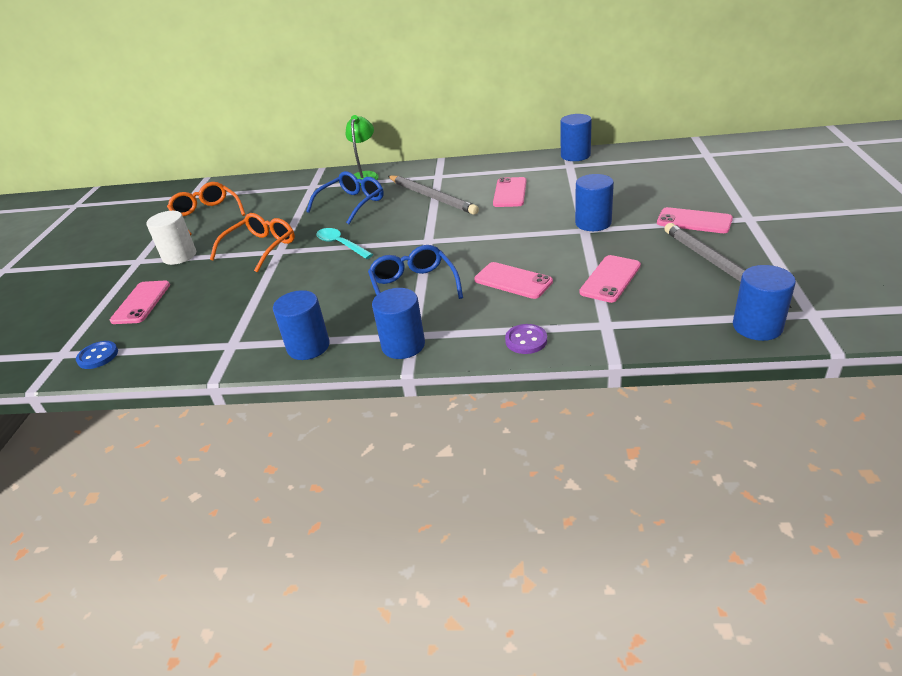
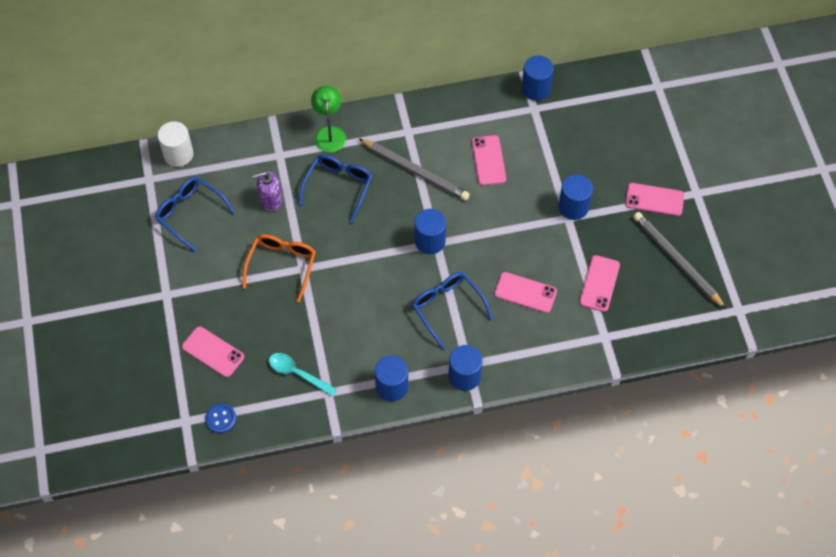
camera: 20 degrees left, 25 degrees up
pink phone [110,281,170,324] -> pink phone turned 45 degrees counterclockwise [182,326,244,377]
white cylinder [146,211,196,265] -> white cylinder moved to [158,121,194,167]
orange glasses [167,182,246,236] -> blue glasses [155,177,235,252]
turquoise spoon [316,228,373,259] -> turquoise spoon moved to [269,353,337,396]
purple button [505,324,547,354] -> none
blue cylinder [733,265,796,341] -> blue cylinder moved to [415,209,446,254]
none -> purple soap dispenser [252,171,282,211]

